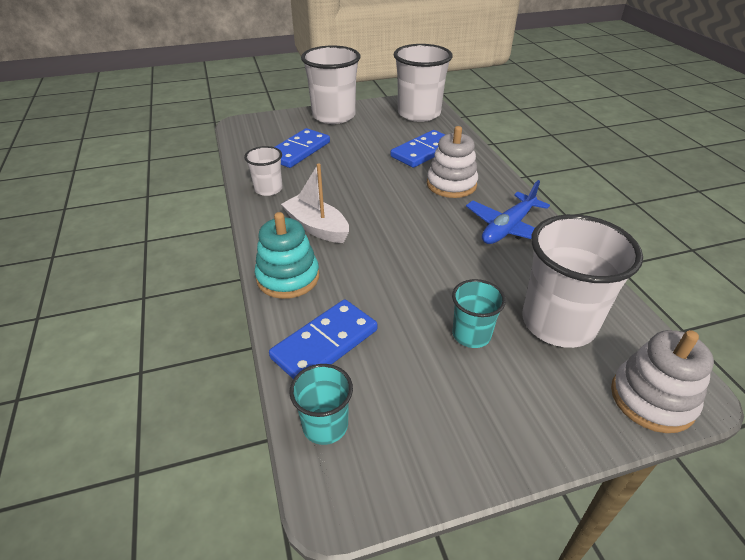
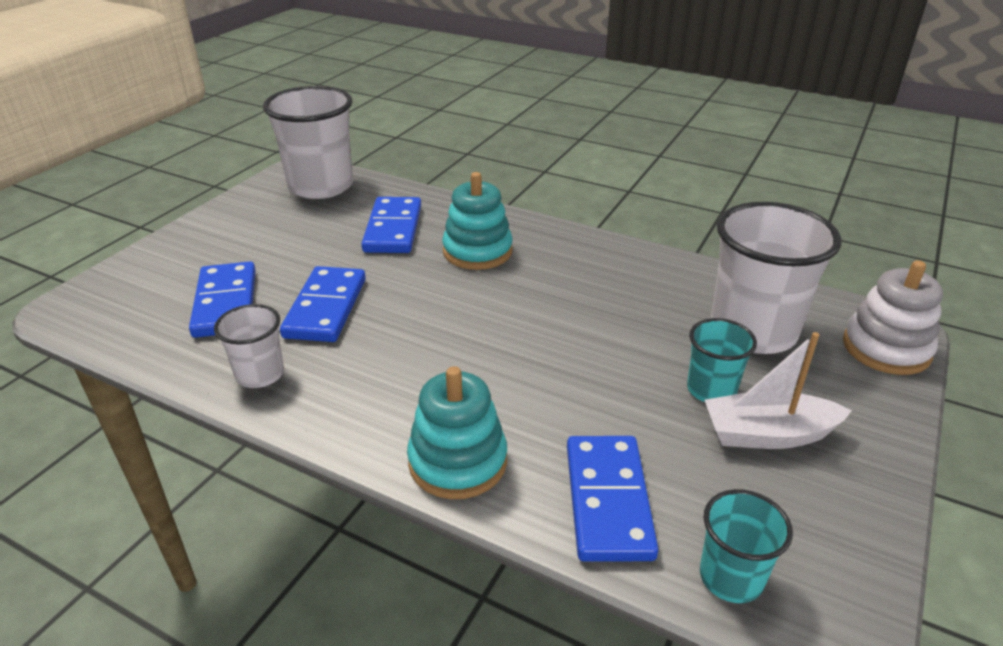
camera: 45 degrees left, 5 degrees down
white boat [281,163,349,243] -> white boat moved to [704,332,852,449]
white cup [301,46,360,124] -> none
white stacking toy [427,126,478,198] -> turquoise stacking toy [442,172,513,270]
blue plane [466,180,550,244] -> none
none -> blue domino [280,266,366,342]

